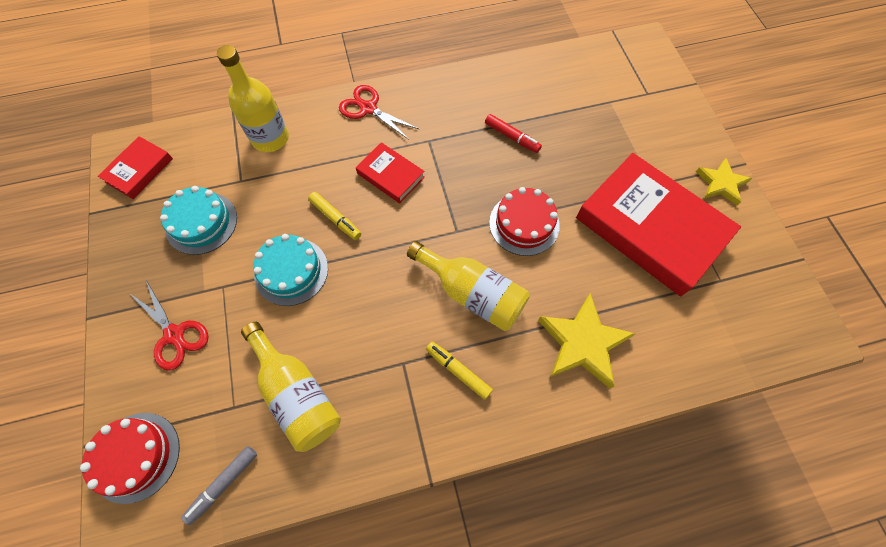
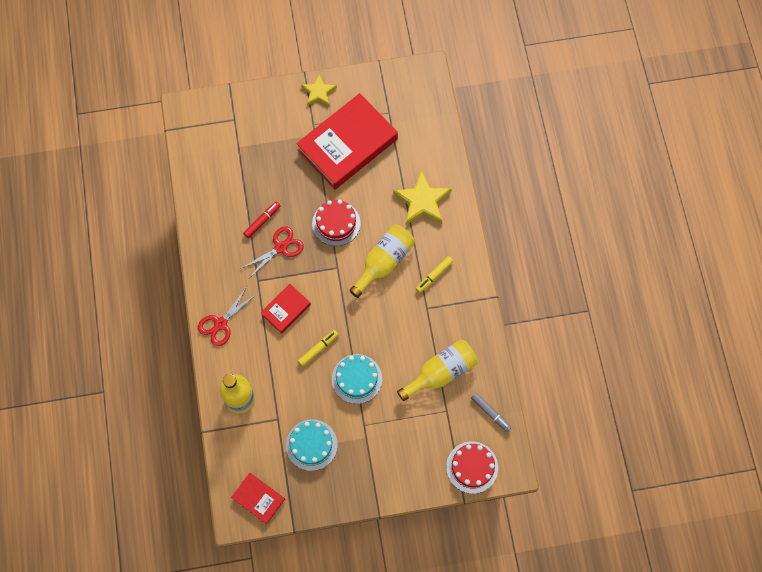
camera: 85 degrees left, 5 degrees up
red scissors [129,280,209,371] -> red scissors moved to [242,226,304,278]

